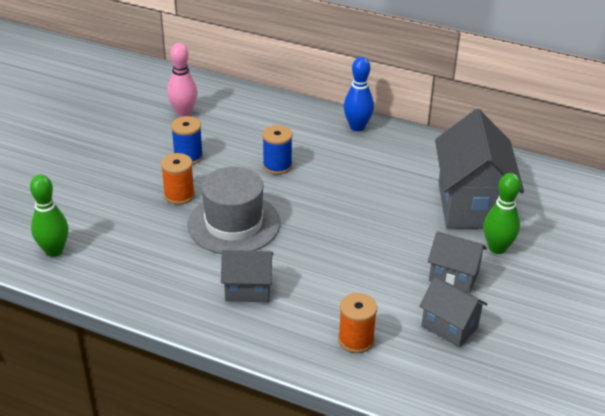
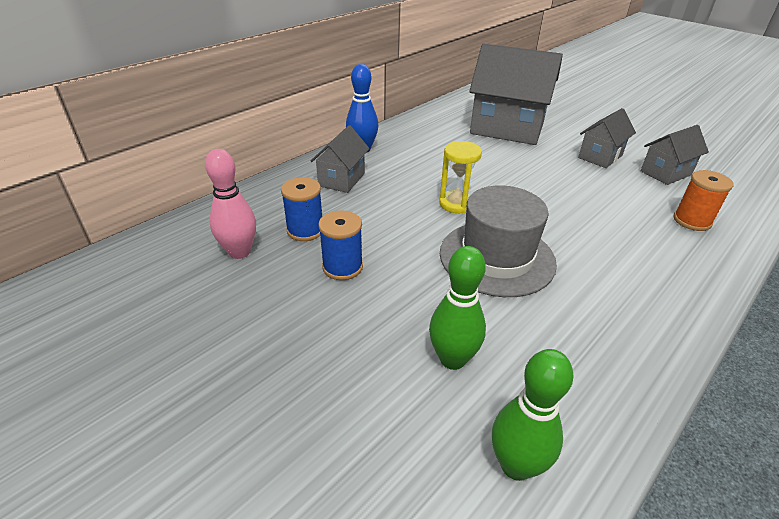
camera: 70 degrees left, 0 degrees up
orange spool [161,153,195,205] -> none
grey house [221,250,273,302] -> grey house moved to [311,125,370,193]
blue spool [262,125,293,175] -> blue spool moved to [281,177,322,241]
green bowling pin [483,173,521,254] -> green bowling pin moved to [429,246,486,370]
none -> yellow hourglass [439,141,482,213]

